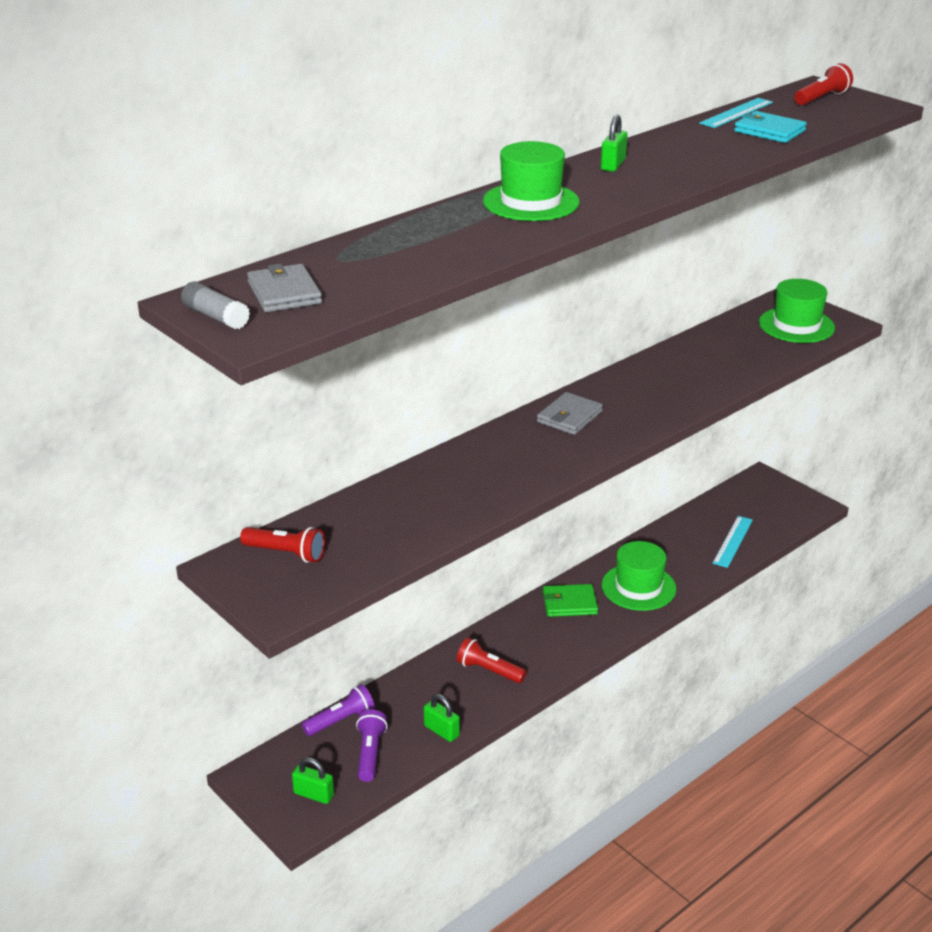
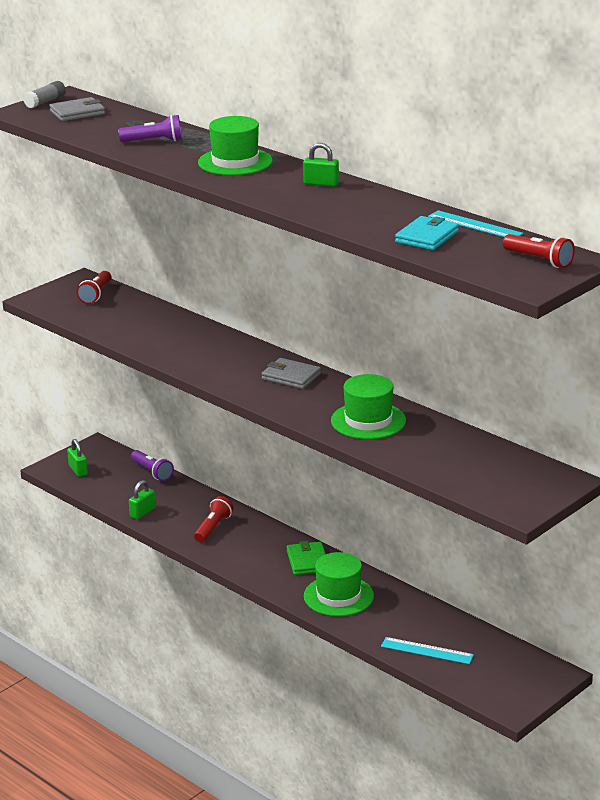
camera: 85 degrees right, 5 degrees down
green padlock [292,757,334,804] -> green padlock turned 45 degrees counterclockwise [67,439,88,477]
purple flashlight [356,709,388,782] -> purple flashlight moved to [118,115,182,142]
green hat [759,279,835,343] -> green hat moved to [331,374,406,439]

